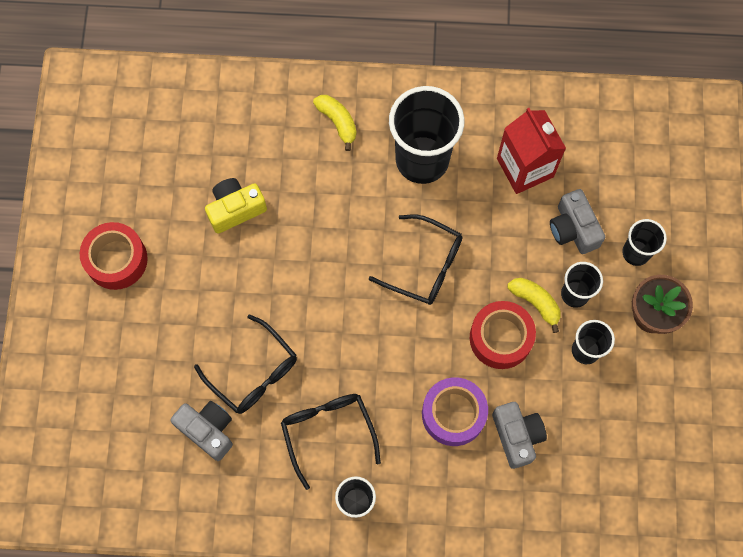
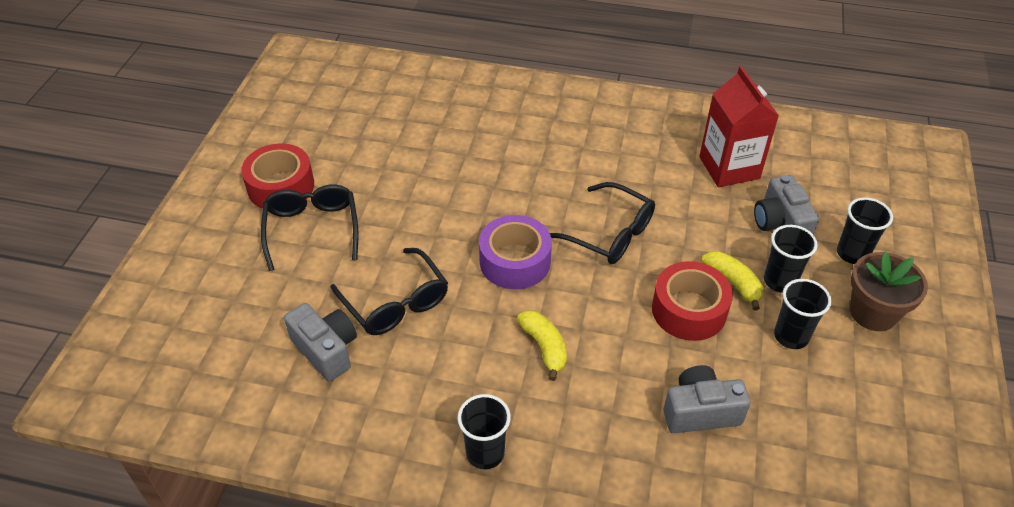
camera: 10 degrees right, 25 degrees down
yellow camera [205,178,267,234] -> none
black glasses [281,394,381,490] -> black glasses moved to [261,185,358,271]
yellow banana [313,95,356,151] -> yellow banana moved to [517,310,567,381]
black cup [389,86,464,184] -> none
purple tape [422,377,488,446] -> purple tape moved to [479,215,552,289]
grey camera [492,402,547,469] -> grey camera turned 90 degrees counterclockwise [663,365,750,433]

